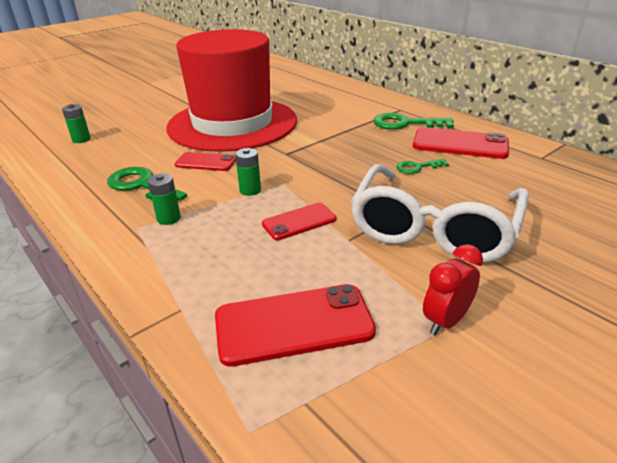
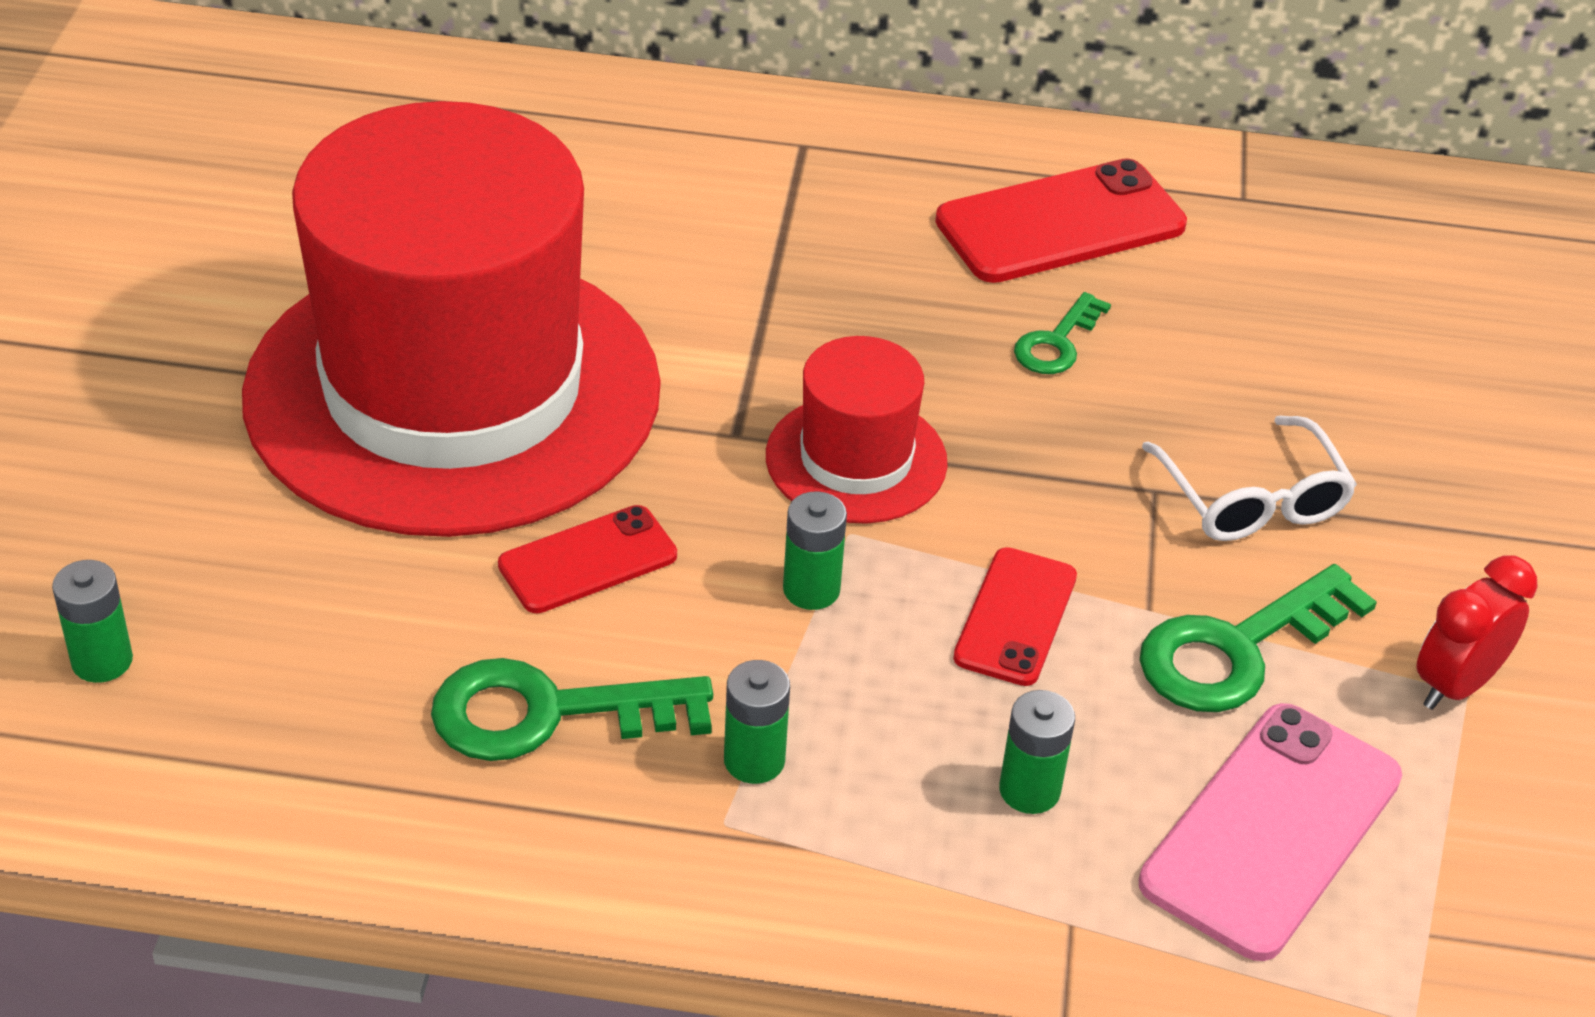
camera: 45 degrees left, 10 degrees up
red phone [215,284,376,367] -> pink phone [1139,703,1402,961]
white glasses [351,164,529,262] -> white glasses [1142,416,1357,541], size x0.50
green key [373,113,454,130] -> green key moved to [1140,564,1377,712]
red clock [423,244,483,335] -> red clock turned 45 degrees clockwise [1416,555,1538,710]
none -> red hat [766,336,948,524]
none -> green battery [999,690,1075,814]

